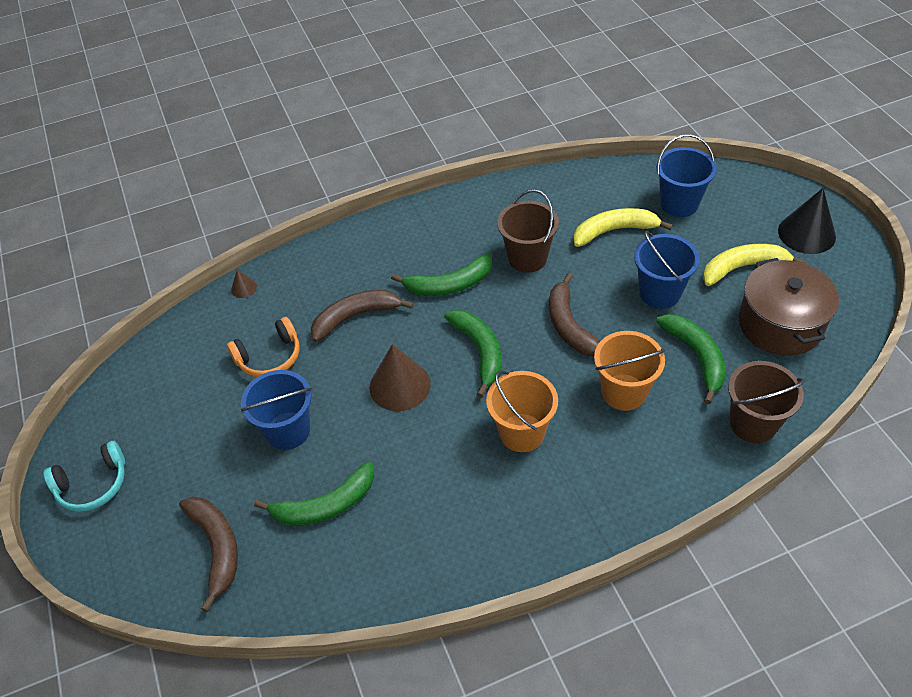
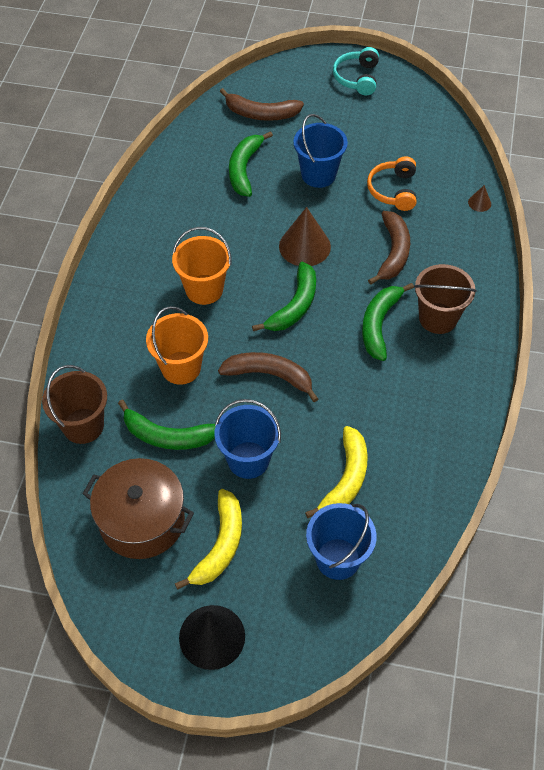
camera: 120 degrees right, 5 degrees up
green banana [444,310,502,398] -> green banana turned 75 degrees counterclockwise [252,262,316,331]
brown bucket [497,189,559,273] -> brown bucket moved to [414,264,477,334]

